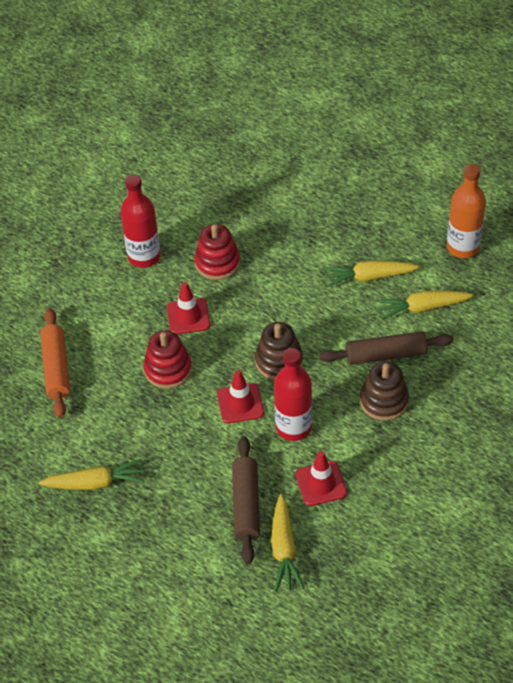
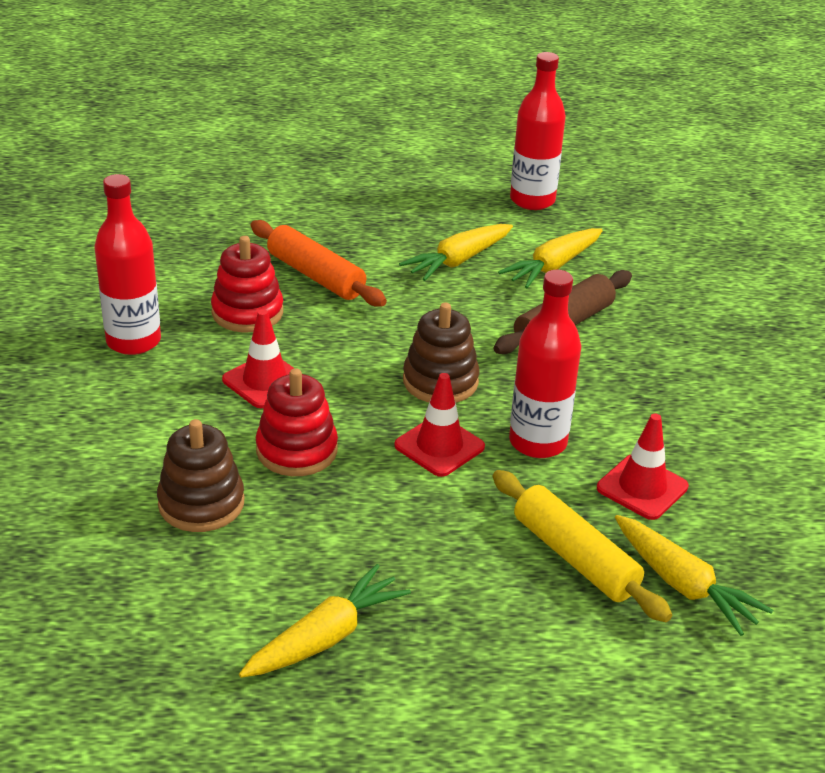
camera: 40 degrees left, 15 degrees down
orange rolling pin [40,308,70,418] -> orange rolling pin moved to [250,220,387,307]
brown rolling pin [232,436,260,564] -> yellow rolling pin [492,470,672,622]
brown stacking toy [360,361,409,421] -> brown stacking toy moved to [157,419,244,532]
orange bottle [447,164,486,258] -> red bottle [510,52,566,210]

